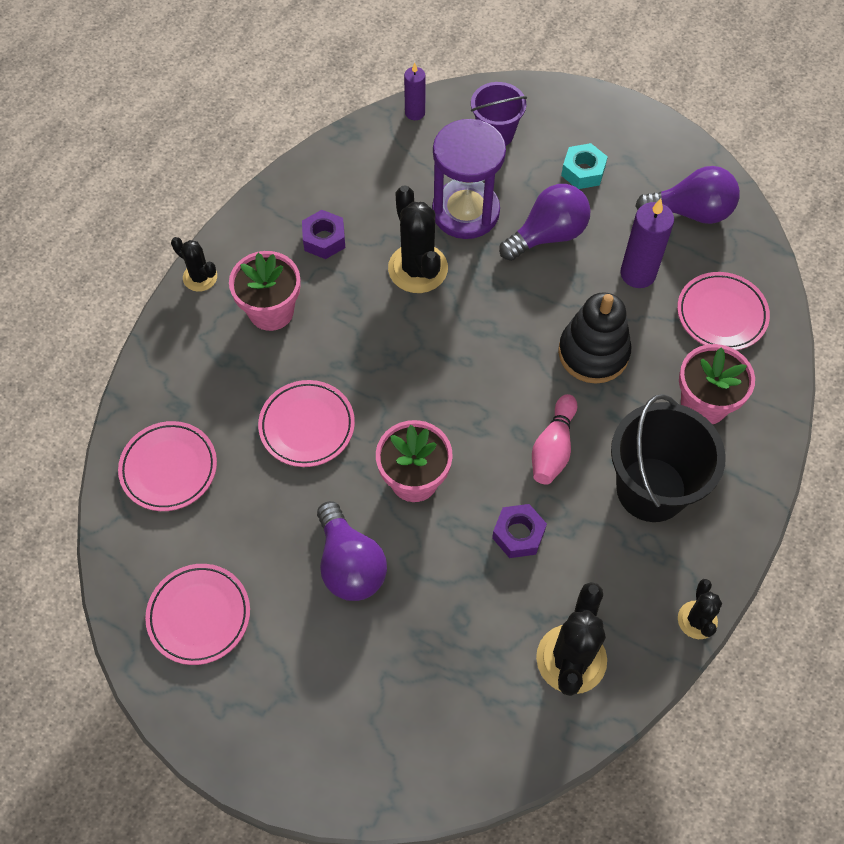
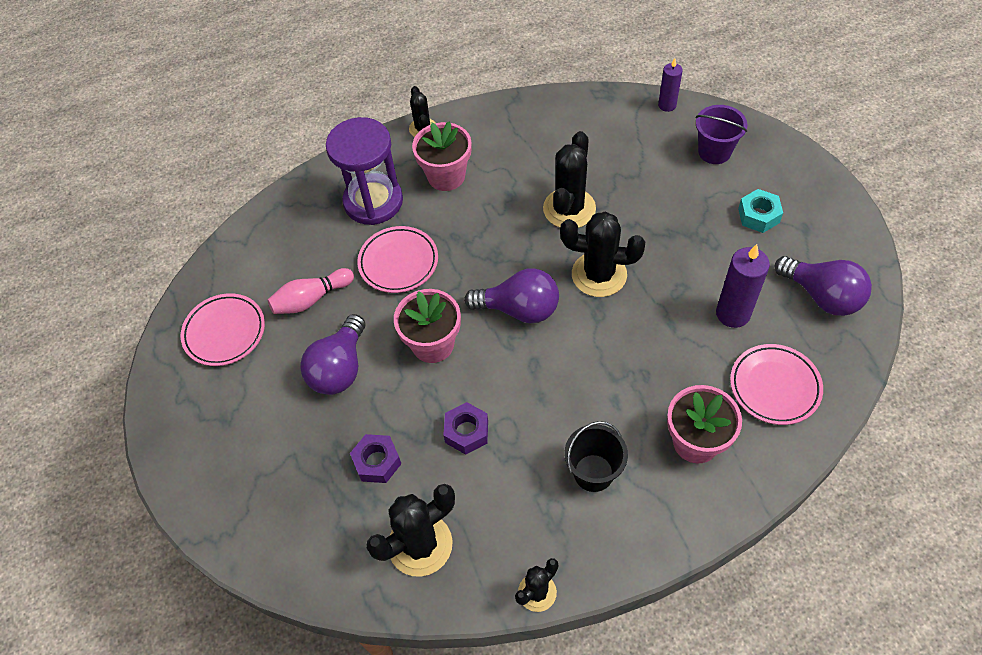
camera: 45 degrees right, 5 degrees down
pink plate [118,421,217,511] -> none
purple nut [302,210,345,259] -> purple nut moved to [350,434,401,483]
purple hourglass [432,119,506,239] -> purple hourglass moved to [326,117,403,225]
purple light bulb [499,184,591,261] -> purple light bulb moved to [464,268,559,323]
pink bowling pin [532,394,577,485] -> pink bowling pin moved to [267,268,354,314]
black stacking toy [558,292,631,383] -> none
black bucket [611,394,726,522] -> black bucket [564,421,628,492], size x0.60
none -> black cactus [560,211,645,297]

